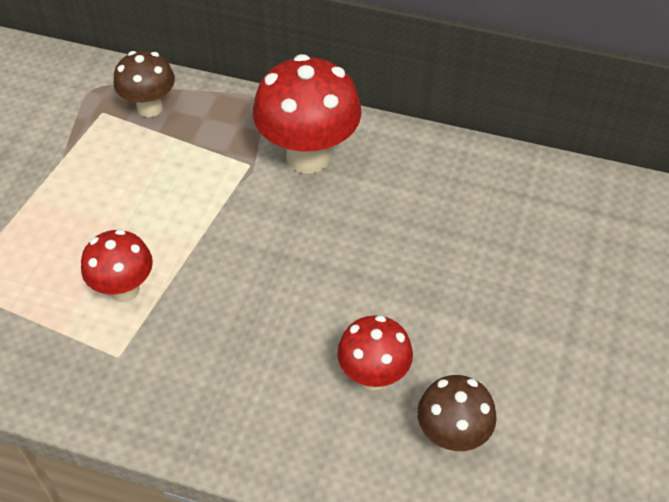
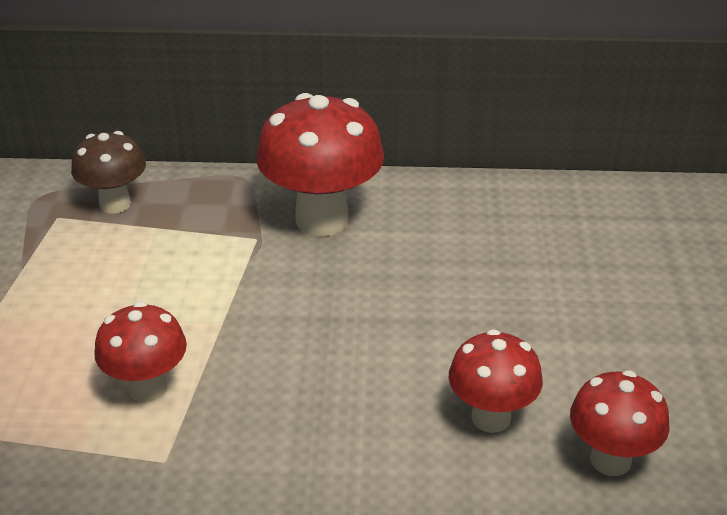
camera: 15 degrees left, 15 degrees down
brown mushroom [417,375,497,452] -> red mushroom [570,370,669,476]

